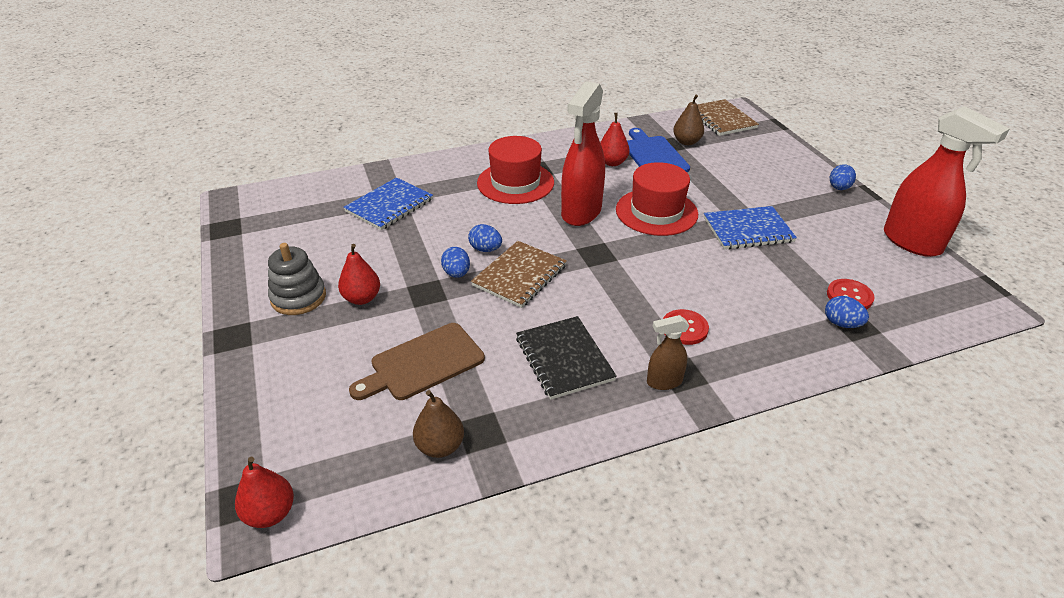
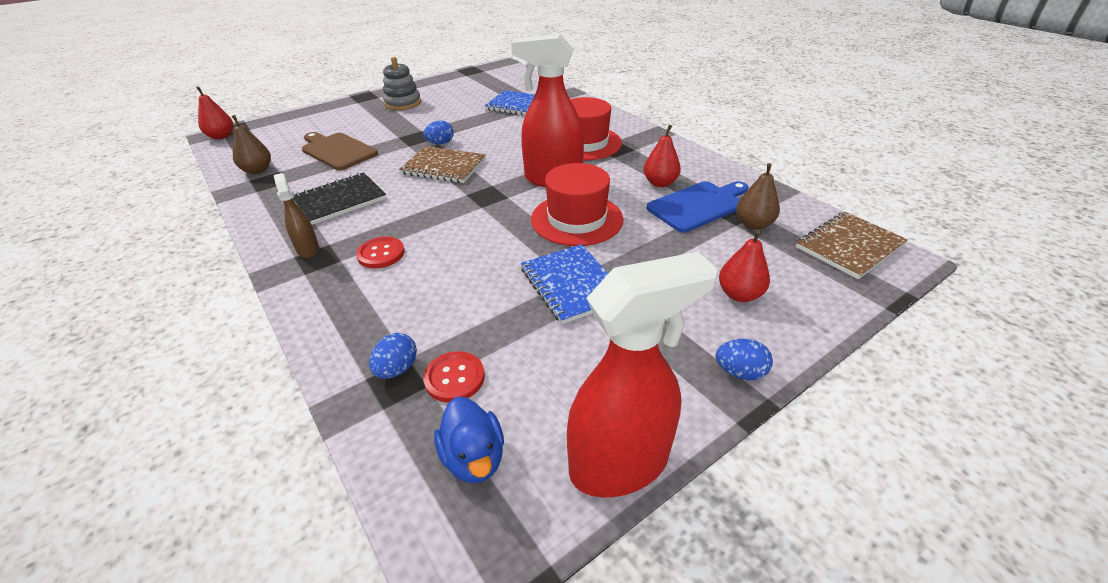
camera: 75 degrees right, 0 degrees up
red pear [338,244,380,305] -> red pear moved to [719,229,770,302]
blue egg [468,224,502,252] -> none
red spray bottle [884,106,1009,257] -> red spray bottle turned 150 degrees counterclockwise [567,252,718,498]
none -> blue duck [434,397,504,483]

